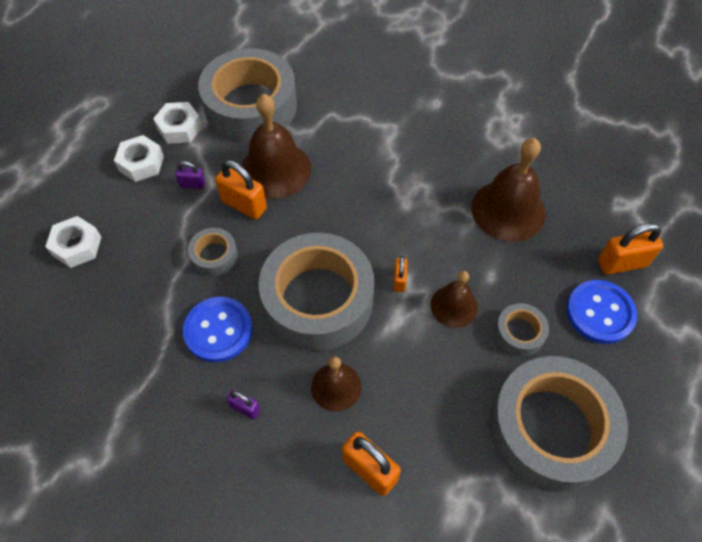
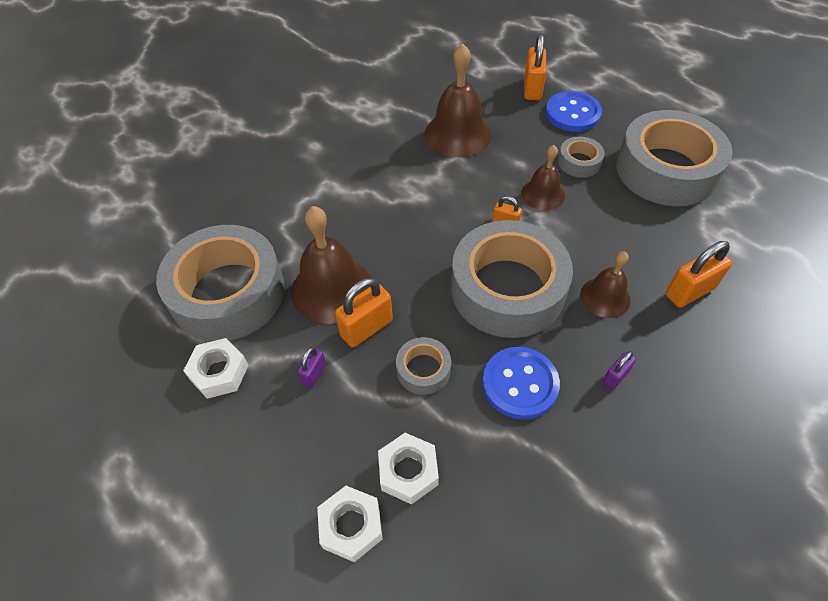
camera: 70 degrees left, 5 degrees down
white nut [114,135,164,182] -> white nut moved to [378,433,439,505]

